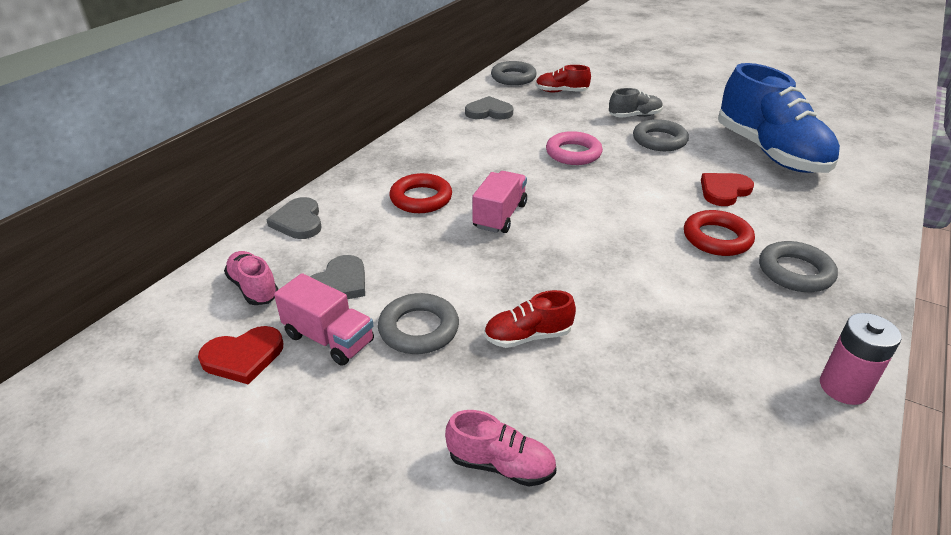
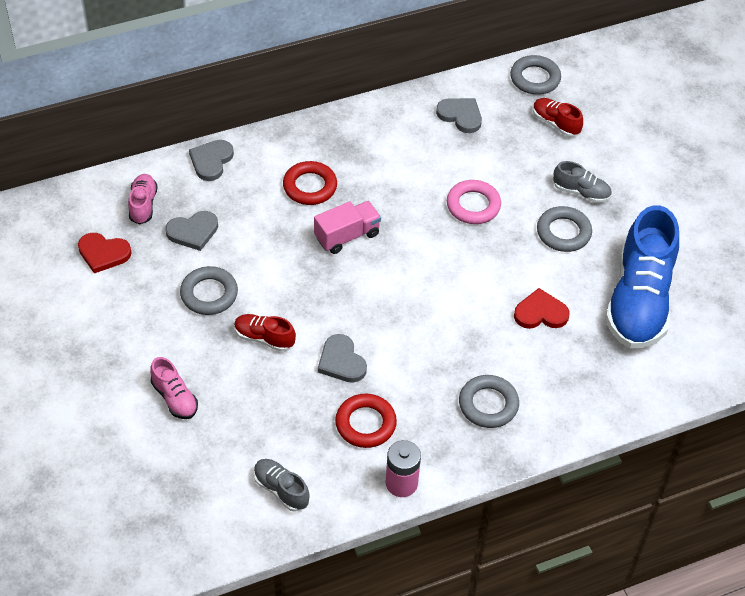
camera: 35 degrees right, 15 degrees up
pink truck [274,273,374,366] -> none
red ring [684,210,755,256] -> red ring moved to [335,394,397,448]
none -> grey shoe [254,459,310,512]
none -> grey heart [318,334,367,383]

